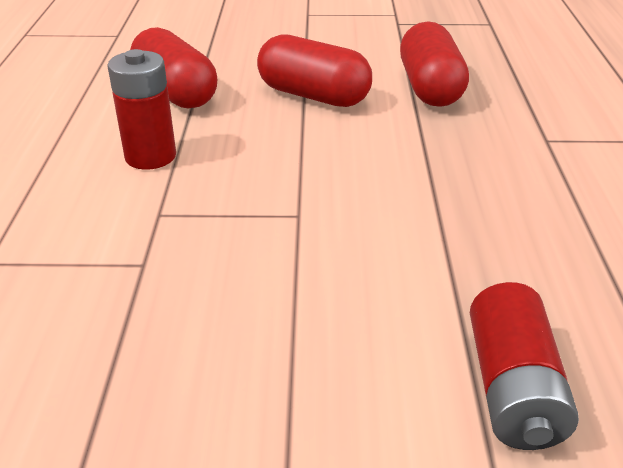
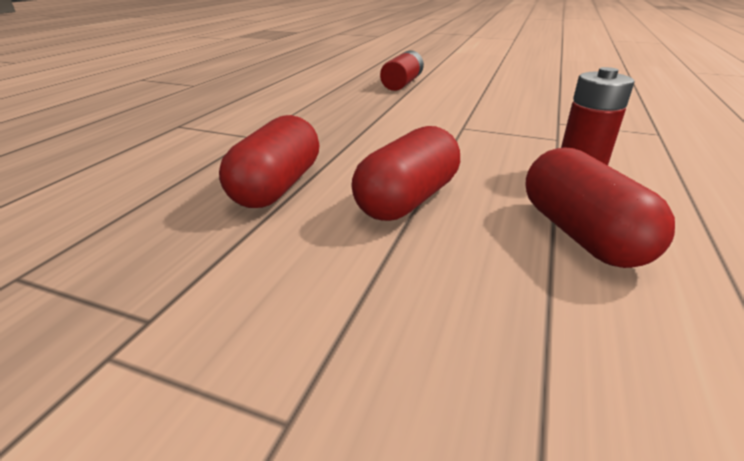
camera: 160 degrees left, 5 degrees down
red capsule [257,34,372,107] -> red capsule turned 75 degrees clockwise [351,126,460,221]

